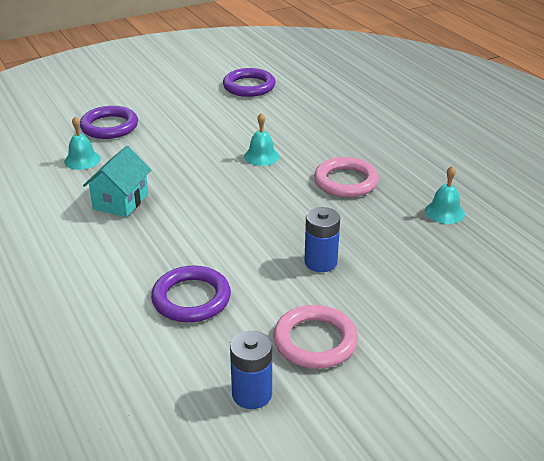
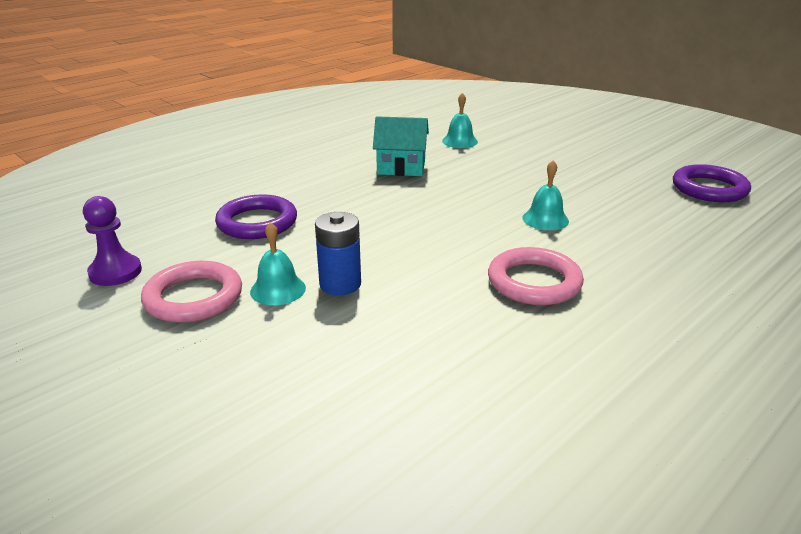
camera: 75 degrees right, 5 degrees down
purple ring [80,106,138,139] -> none
blue battery [230,331,272,409] -> purple pawn [83,196,142,286]
turquoise bell [425,166,465,224] -> turquoise bell moved to [250,222,306,305]

